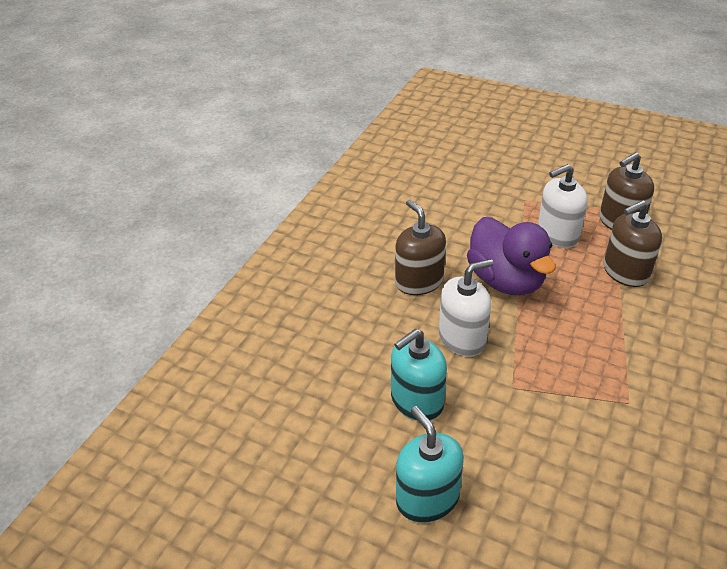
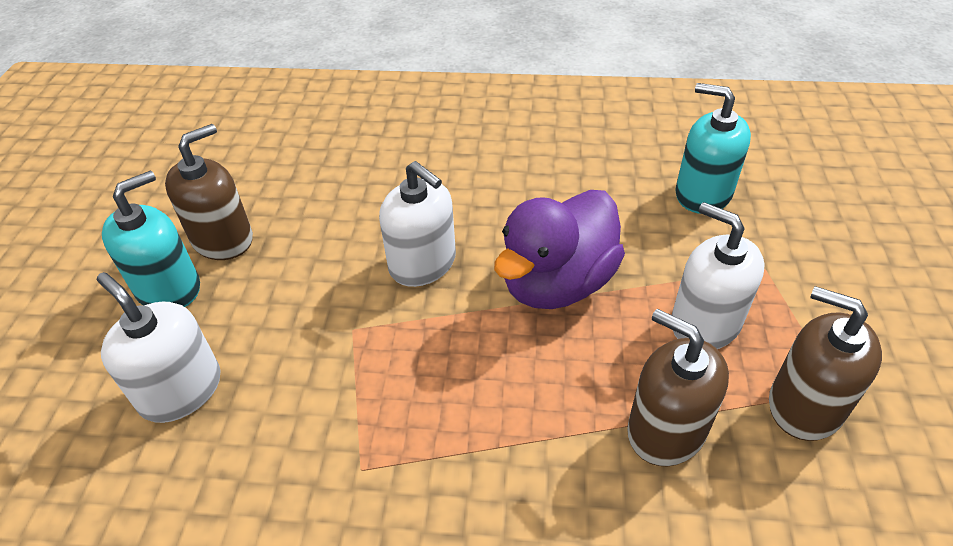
camera: 70 degrees right, 5 degrees up
turquoise soap dispenser [391,329,447,421] -> turquoise soap dispenser moved to [675,83,751,214]
brown soap dispenser [395,200,446,295] -> brown soap dispenser moved to [165,124,253,260]
none -> white soap dispenser [97,272,221,423]

